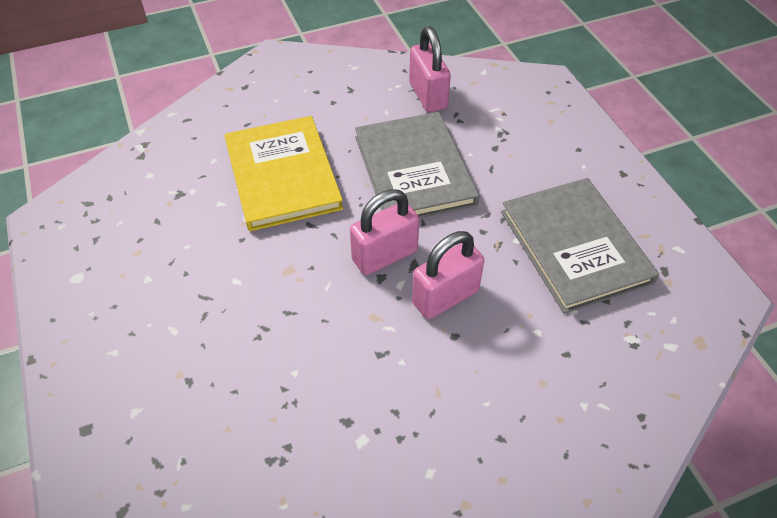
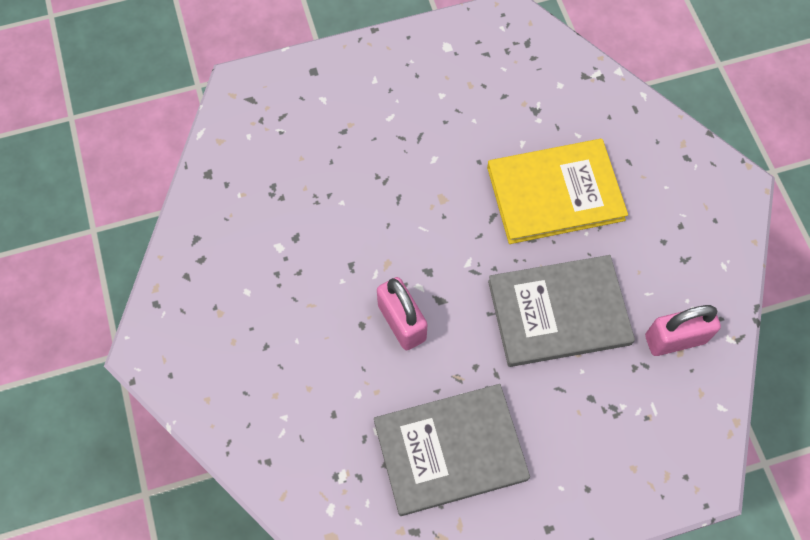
camera: 95 degrees right, 15 degrees up
pink padlock [350,189,419,275] -> none

